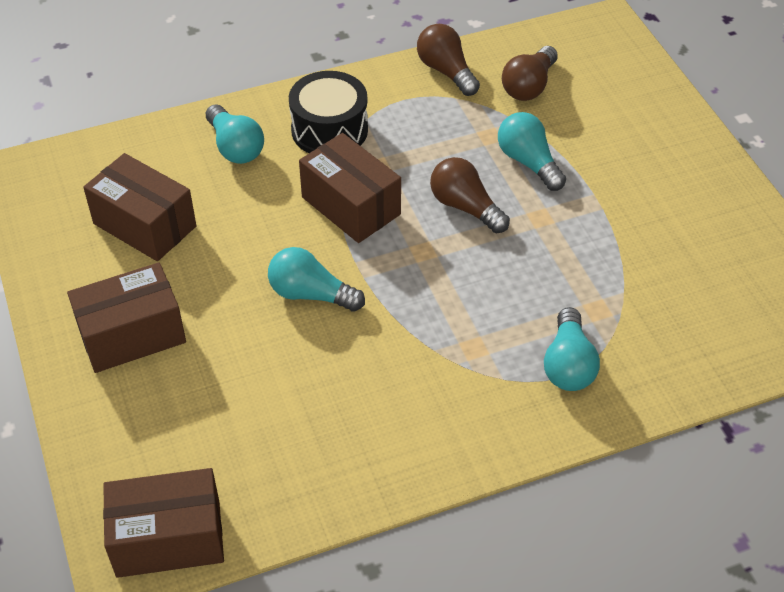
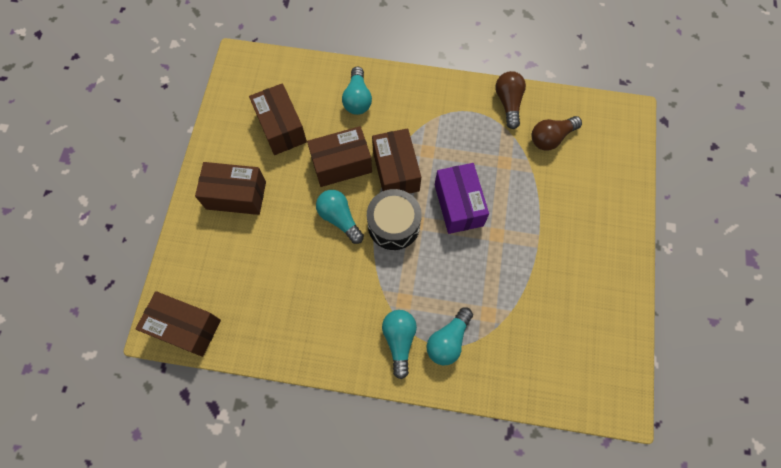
camera: 30 degrees right, 20 degrees up
black drum [289,71,368,153] -> black drum moved to [367,189,422,250]
brown light bulb [430,157,510,234] -> purple box [435,163,489,234]
turquoise light bulb [498,112,566,191] -> turquoise light bulb moved to [382,310,417,379]
none -> brown box [307,126,372,187]

